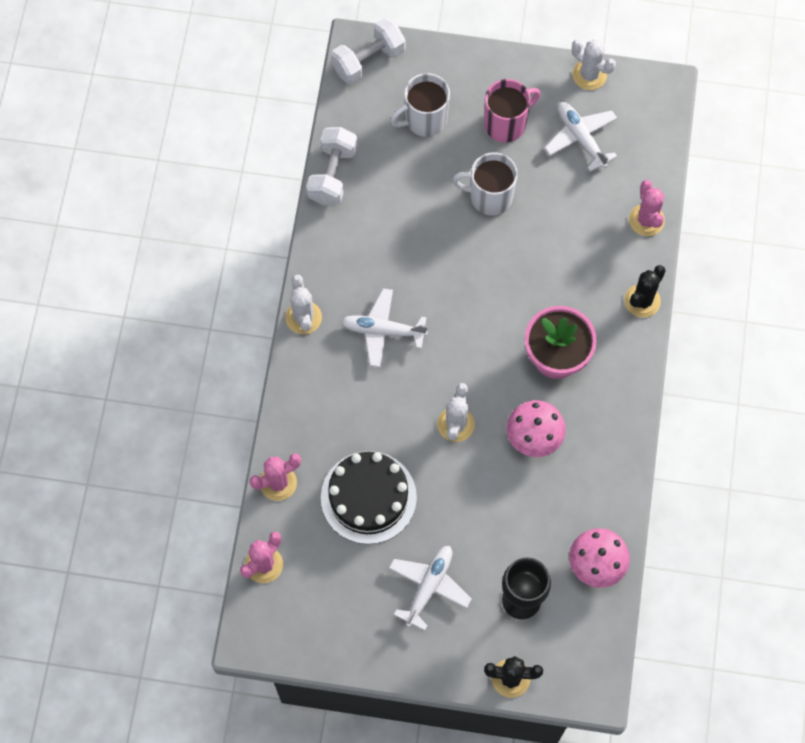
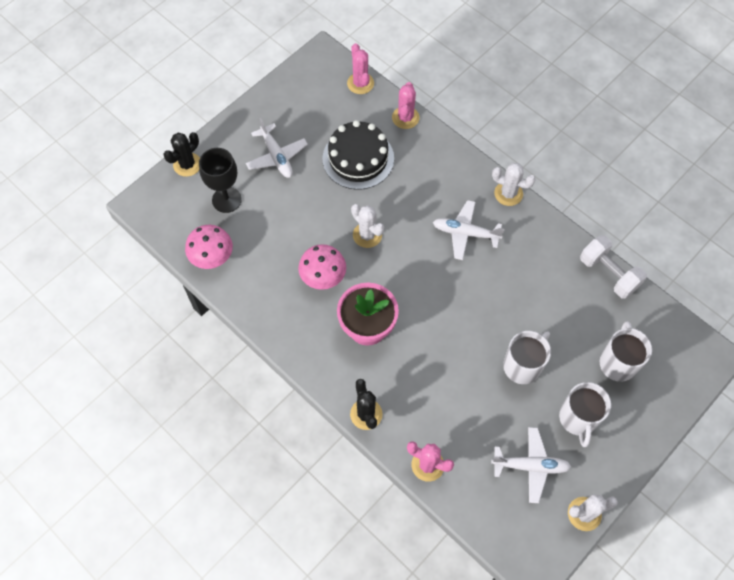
camera: 125 degrees right, 5 degrees down
white dumbbell [331,18,405,85] -> none
white plane [341,289,428,367] -> white plane turned 120 degrees counterclockwise [433,200,505,260]
pink mug [484,79,540,142] -> white mug [559,382,611,447]

